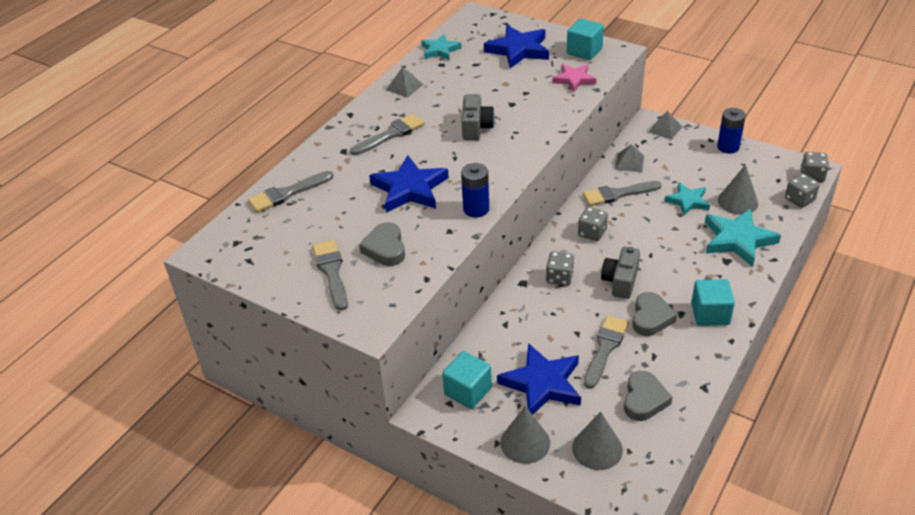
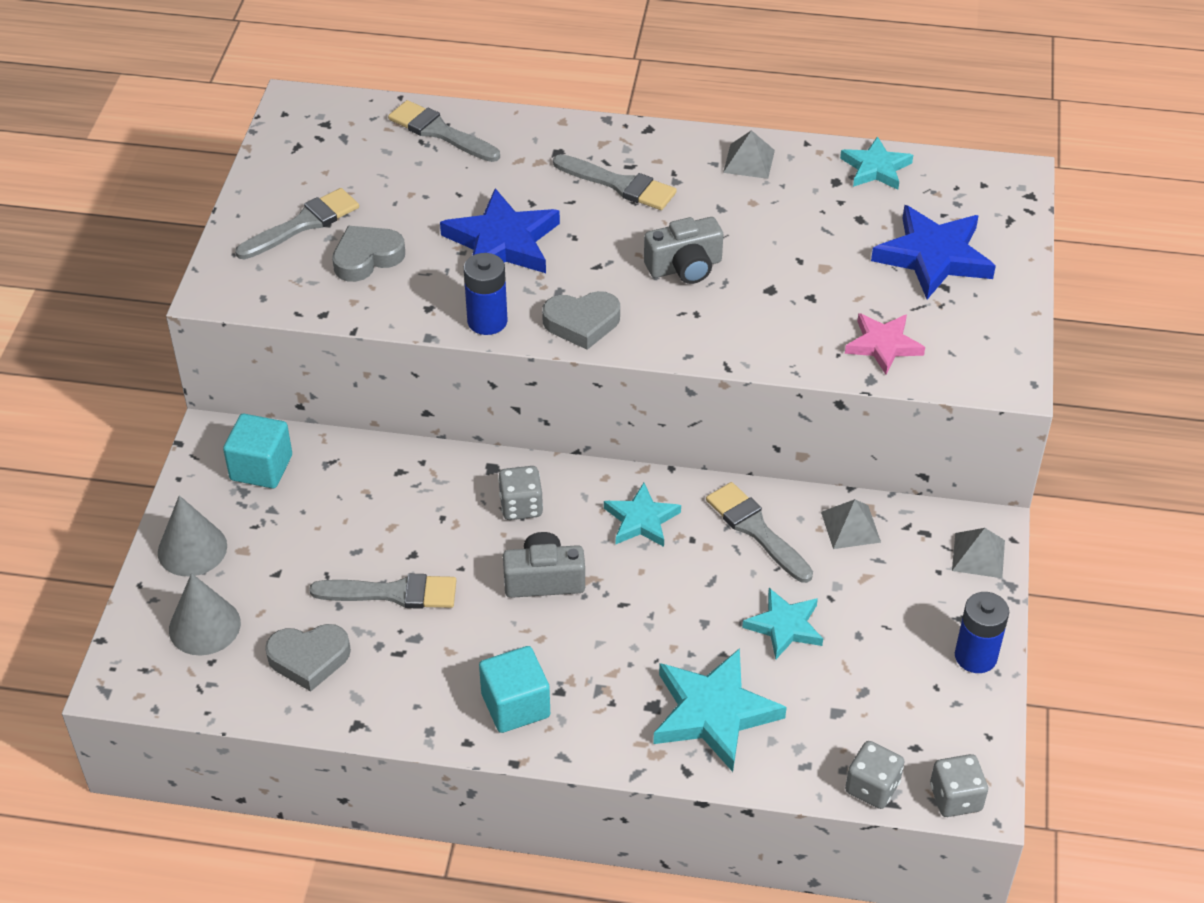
camera: 65 degrees right, 5 degrees up
blue star [497,343,581,415] -> none
turquoise cube [567,19,604,60] -> none
grey dice [578,207,608,241] -> turquoise star [604,483,681,547]
grey heart [632,292,677,336] -> grey heart moved to [542,291,620,350]
grey cone [718,164,758,215] -> none

